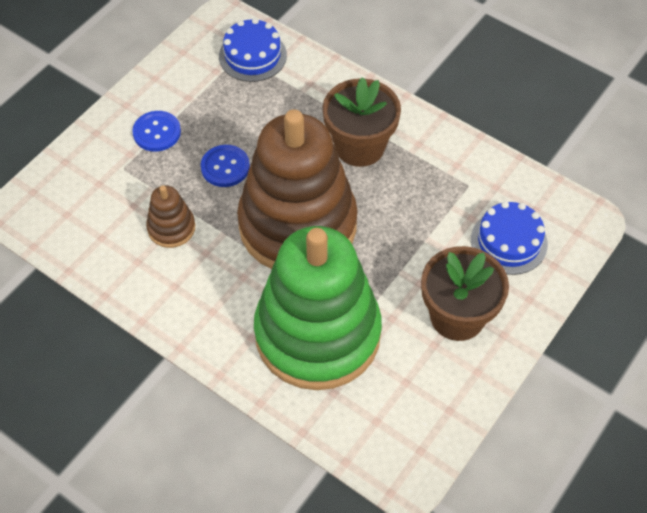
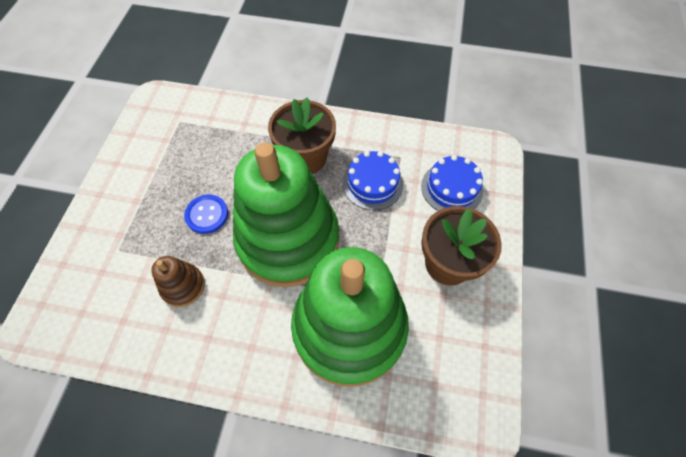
camera: 25 degrees left, 5 degrees up
blue button [132,111,181,152] -> none
blue cake [219,18,287,82] -> blue cake moved to [342,151,404,210]
brown stacking toy [237,109,358,269] -> green stacking toy [233,142,339,287]

